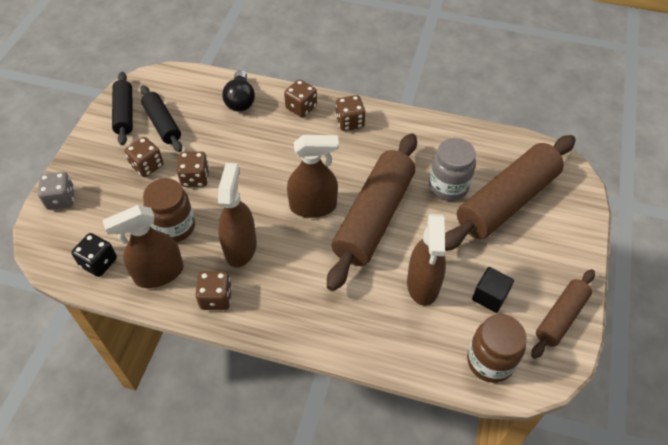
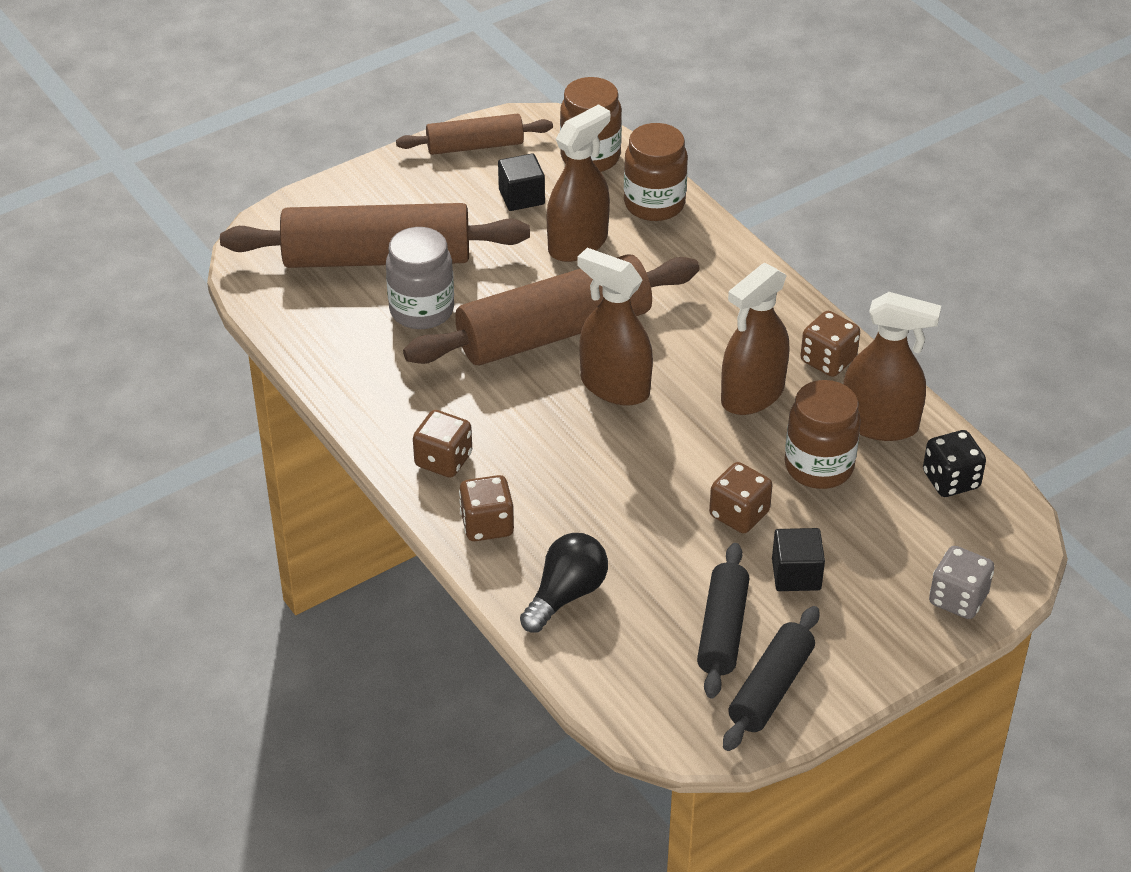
camera: 140 degrees left, 10 degrees down
brown dice [124,137,164,177] -> black cube [772,528,825,591]
none -> brown jar [624,123,688,221]

